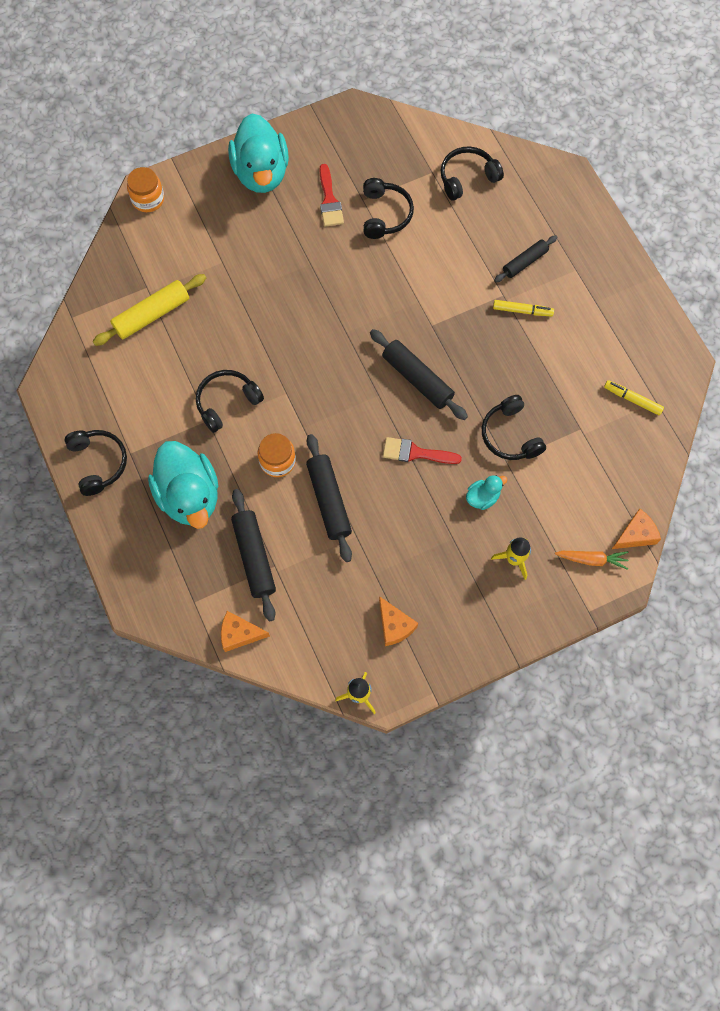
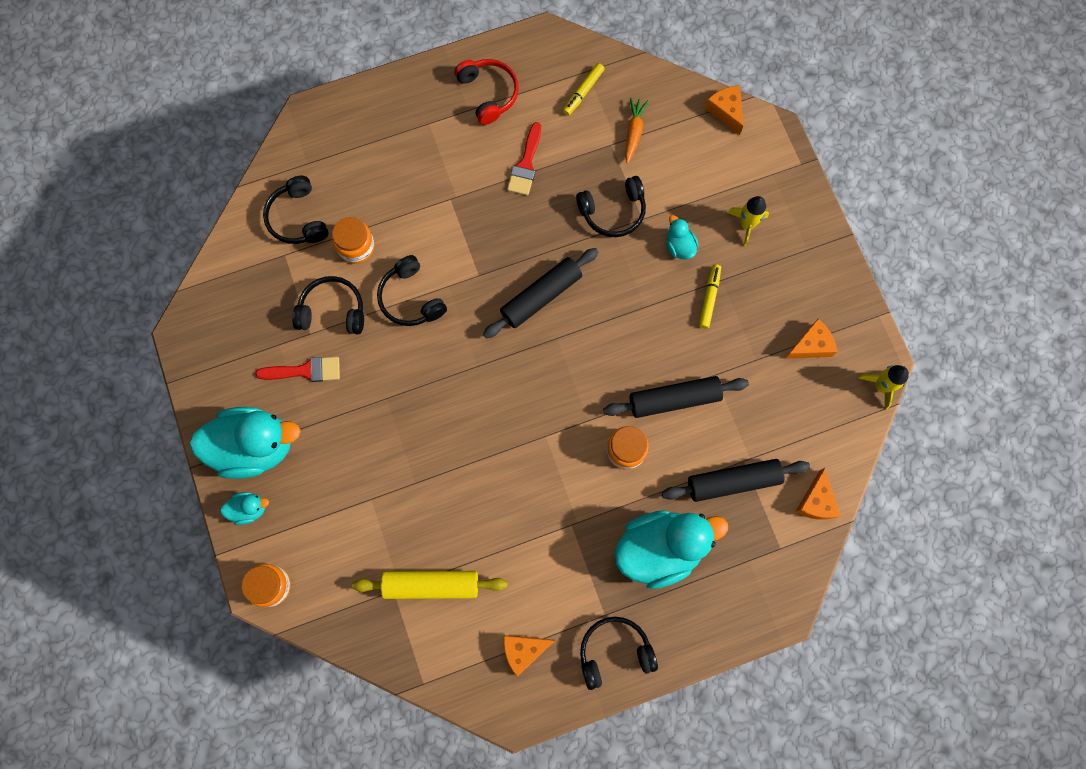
camera: 85 degrees left, 5 degrees up
yellow rolling pin [93,274,206,346] -> yellow rolling pin turned 60 degrees counterclockwise [352,571,507,599]
black headphones [196,370,264,433] -> black headphones moved to [377,255,447,326]
red brush [383,437,462,464] -> red brush moved to [507,122,541,196]
yellow marker [493,300,554,316] -> yellow marker moved to [699,264,721,329]
black rolling pin [494,235,558,282] -> none
orange carrot [555,551,629,570] -> orange carrot moved to [625,98,648,164]
none -> turquoise duck [220,492,269,525]
none -> orange jar [332,217,374,264]
none -> red headphones [454,59,519,125]
none -> orange cheese [504,635,555,677]

